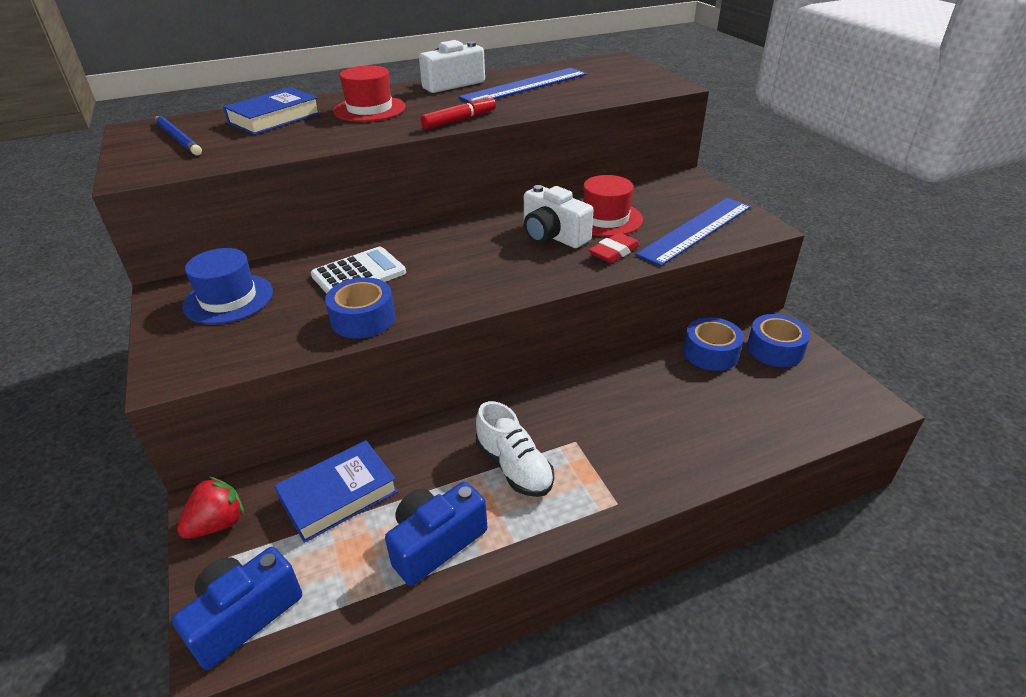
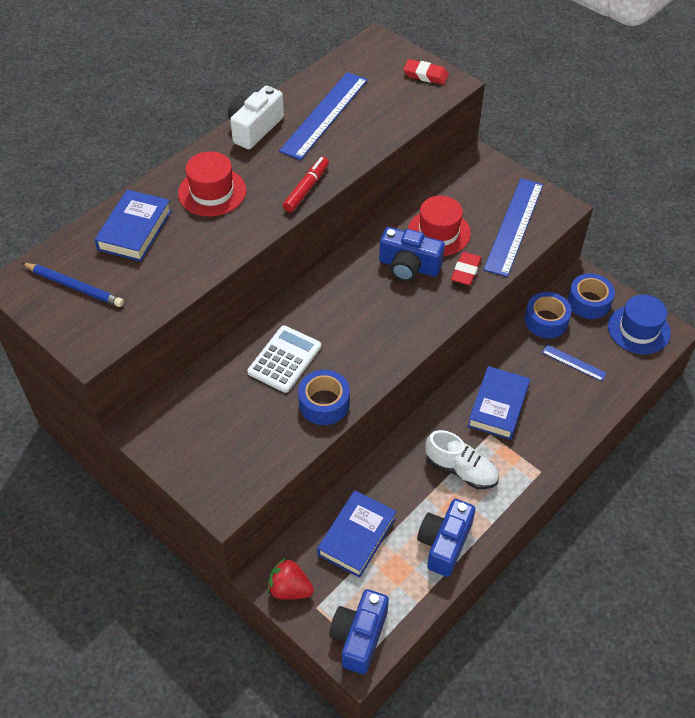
camera: 25 degrees left, 15 degrees up
red strawberry [177,477,244,539] -> red strawberry turned 90 degrees counterclockwise [268,558,314,599]
blue hat [182,248,273,324] -> blue hat moved to [608,295,671,354]
white camera [524,185,593,248] -> blue camera [379,227,445,281]
none -> red eraser [403,59,449,85]
none -> blue book [468,366,530,440]
none -> blue ruler [542,345,607,381]

